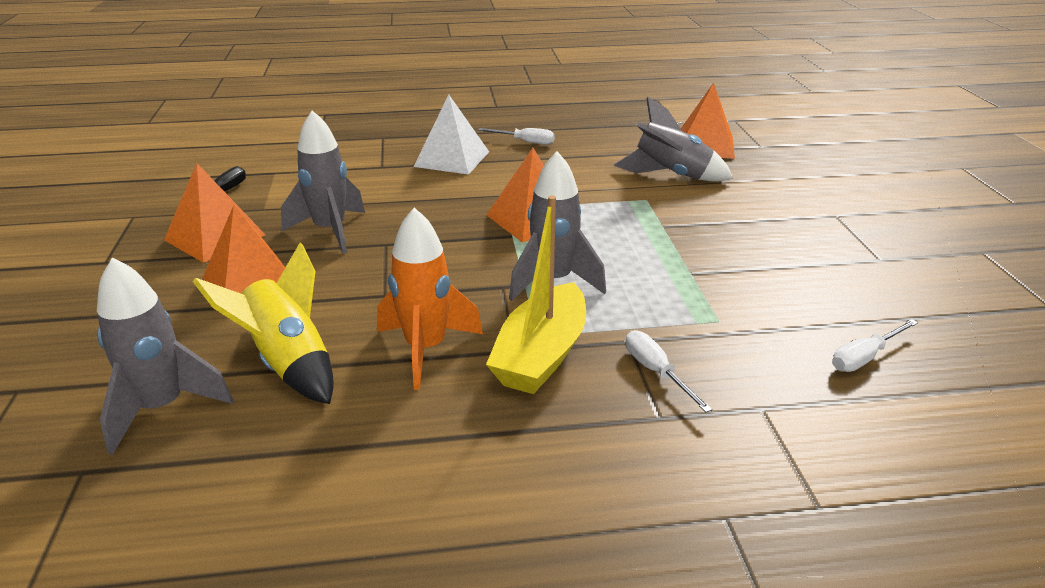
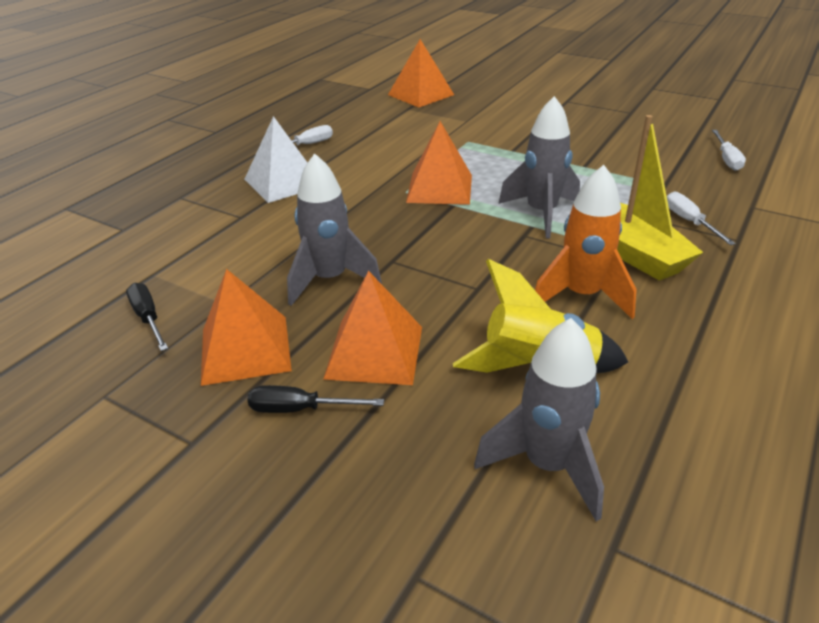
camera: 50 degrees left, 5 degrees up
grey rocket [614,97,733,182] -> none
white screwdriver [625,330,713,413] -> white screwdriver turned 60 degrees clockwise [667,192,736,245]
none -> black screwdriver [247,385,384,413]

